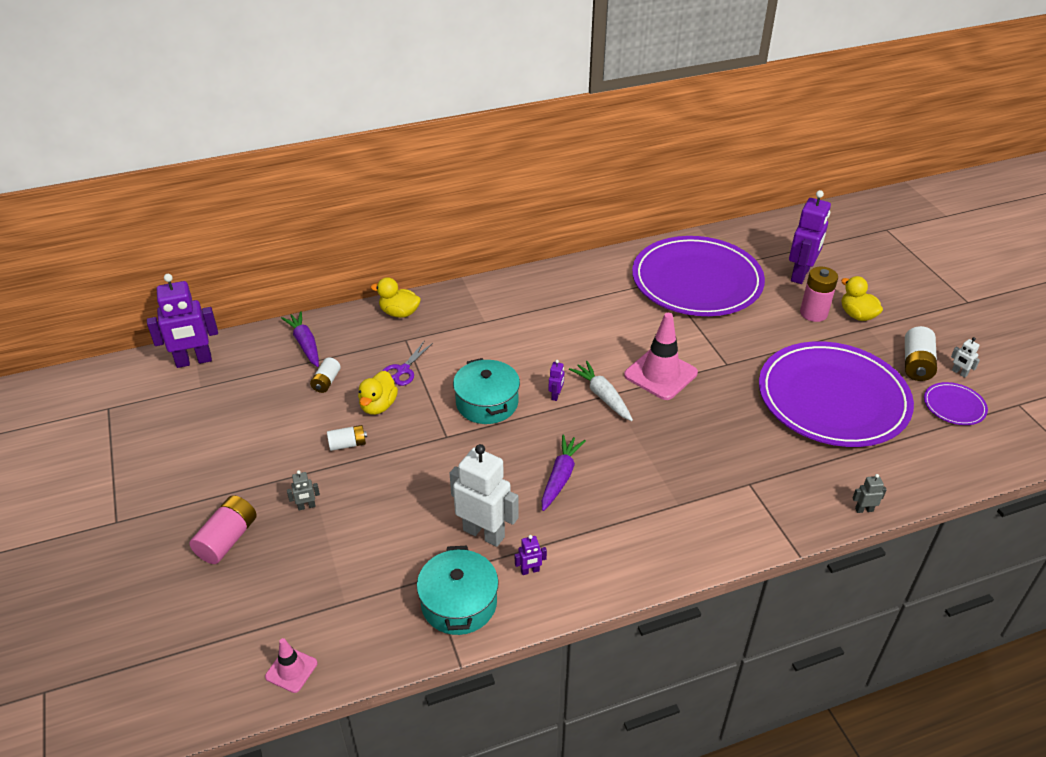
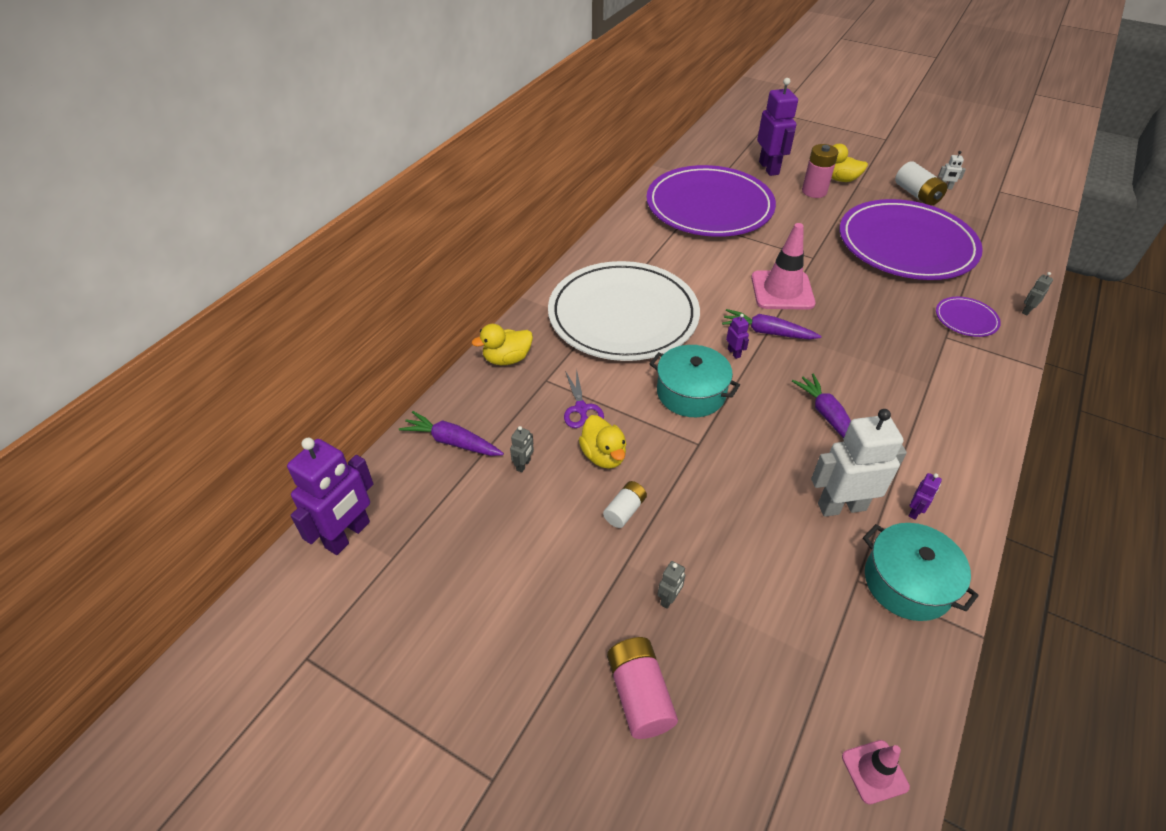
camera: 40 degrees left, 5 degrees up
white battery [310,357,341,393] -> grey robot [510,426,534,472]
white carrot [569,361,633,421] -> purple carrot [722,309,821,339]
purple plate [924,382,988,425] -> purple plate moved to [936,297,1001,337]
none -> white plate [548,261,700,361]

